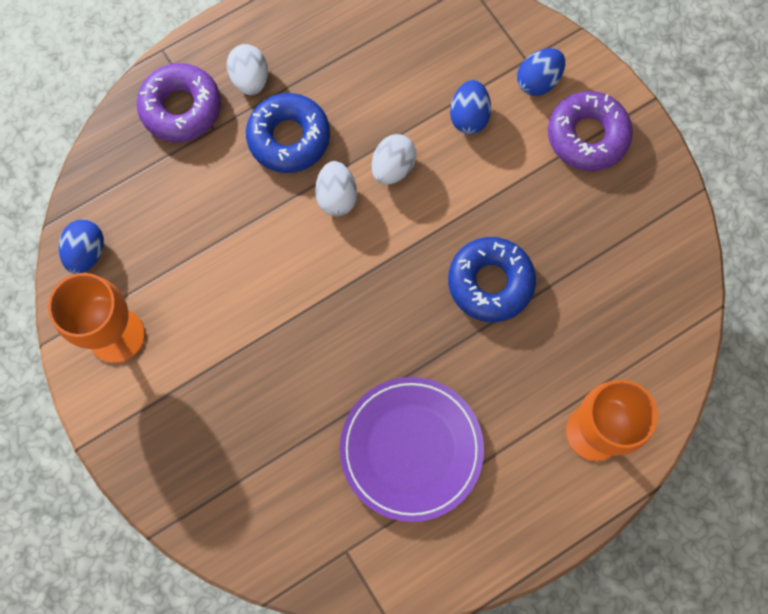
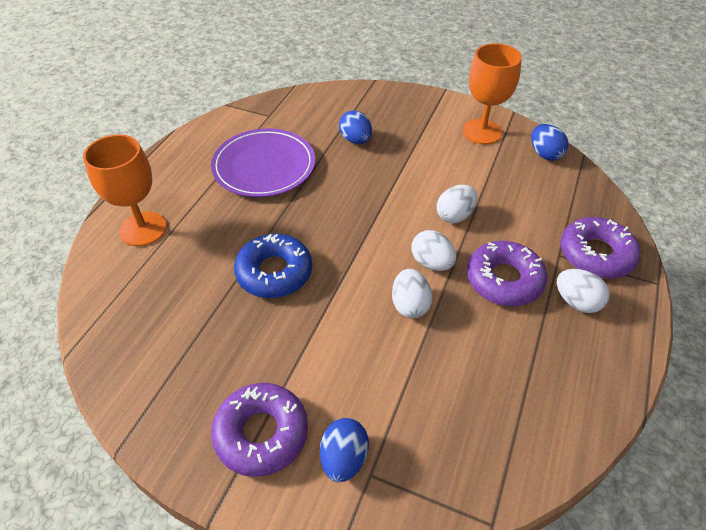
camera: 145 degrees right, 25 degrees down
blue donut [246,93,330,173] -> purple donut [467,241,547,306]
blue egg [450,80,491,134] -> blue egg moved to [339,110,372,144]
none -> white egg [437,185,477,223]

